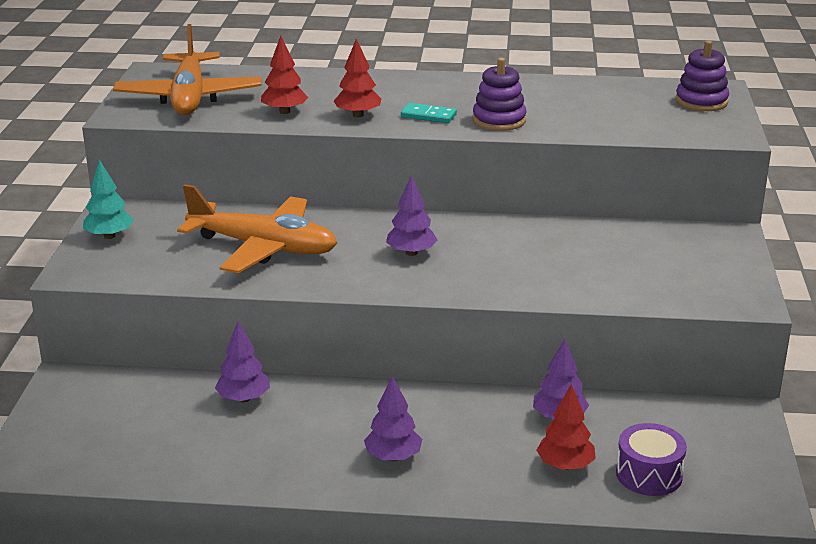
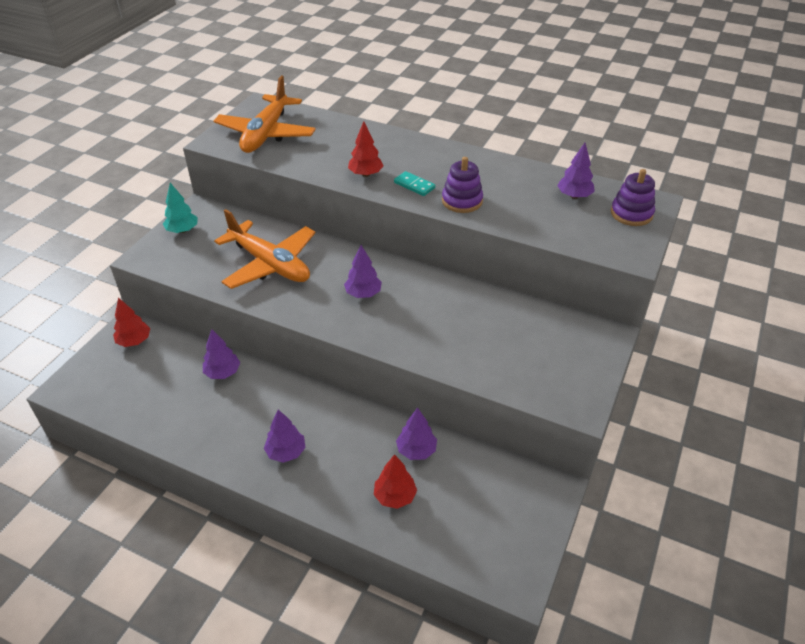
camera: 20 degrees right, 15 degrees up
red tree [261,36,309,114] -> red tree moved to [113,297,150,347]
purple drum [616,423,687,496] -> none
none -> purple tree [557,143,595,199]

